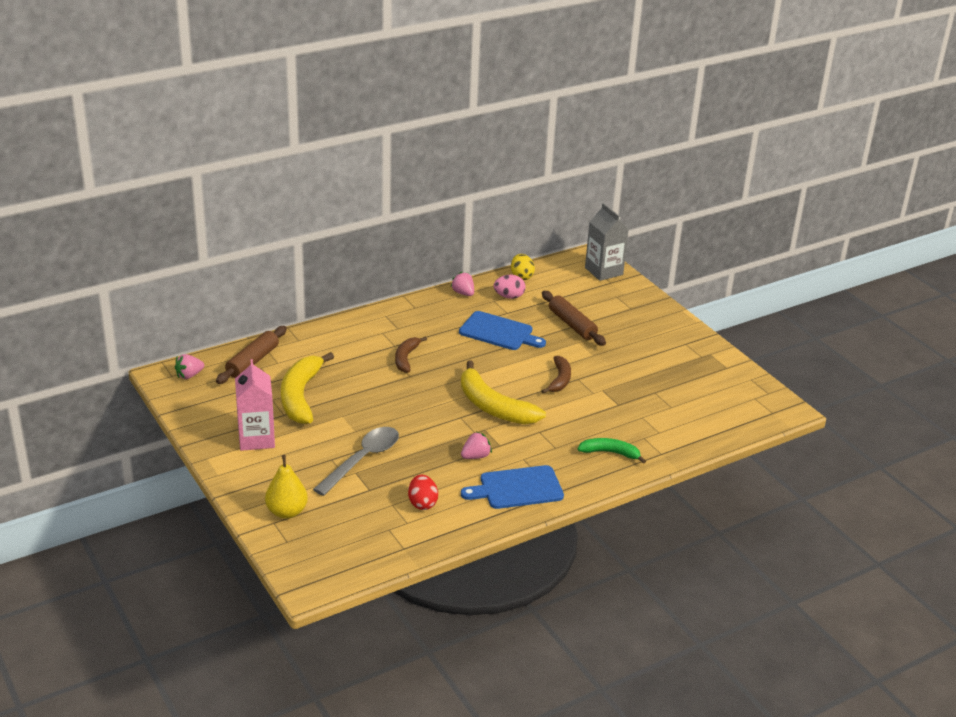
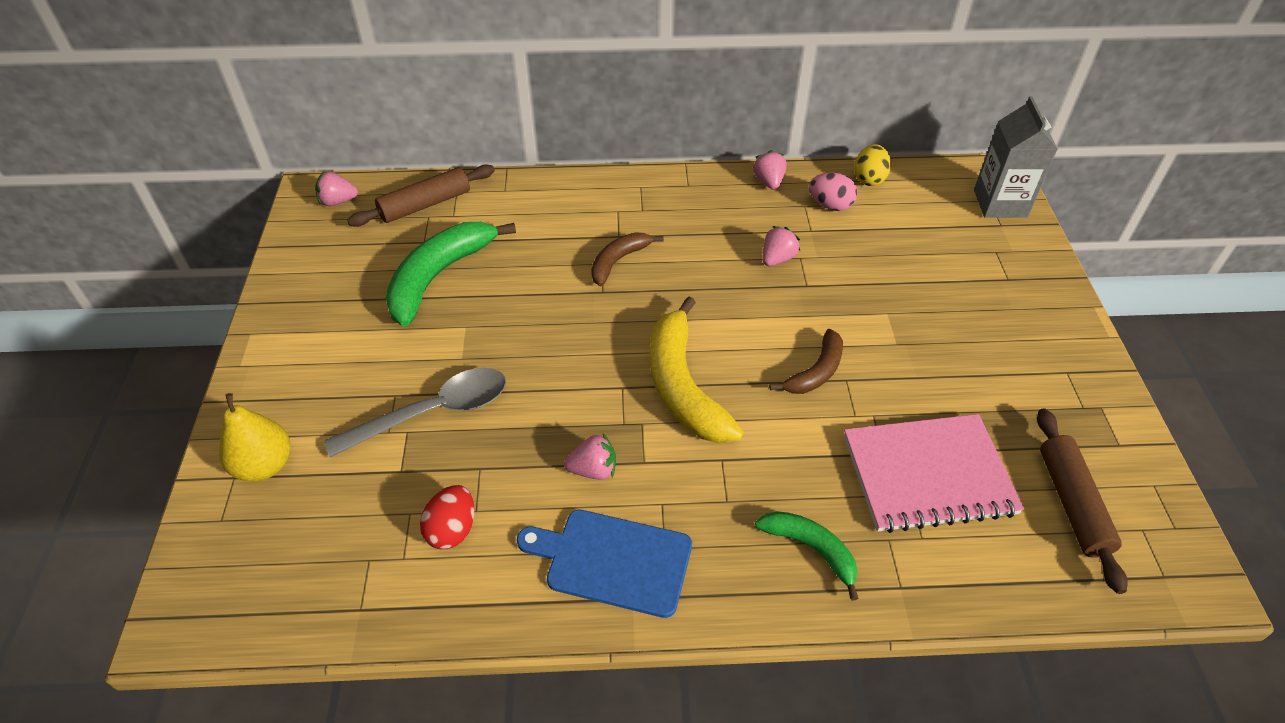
camera: 30 degrees right, 15 degrees up
pink carton [235,359,275,451] -> none
yellow banana [281,352,334,424] -> green banana [385,222,516,327]
blue cutting board [459,311,546,350] -> pink strawberry [763,226,800,266]
brown rolling pin [542,291,606,346] -> brown rolling pin moved to [1037,408,1128,594]
none -> pink notebook [844,414,1024,533]

